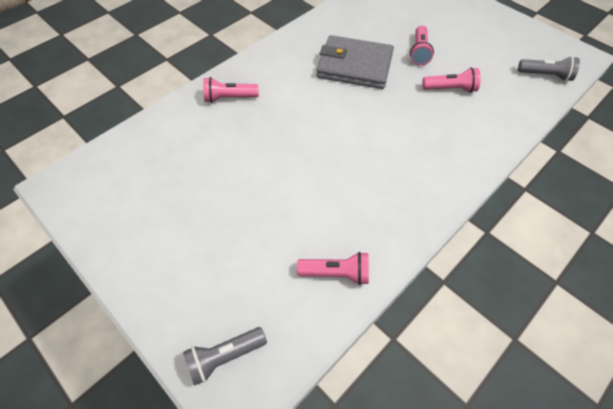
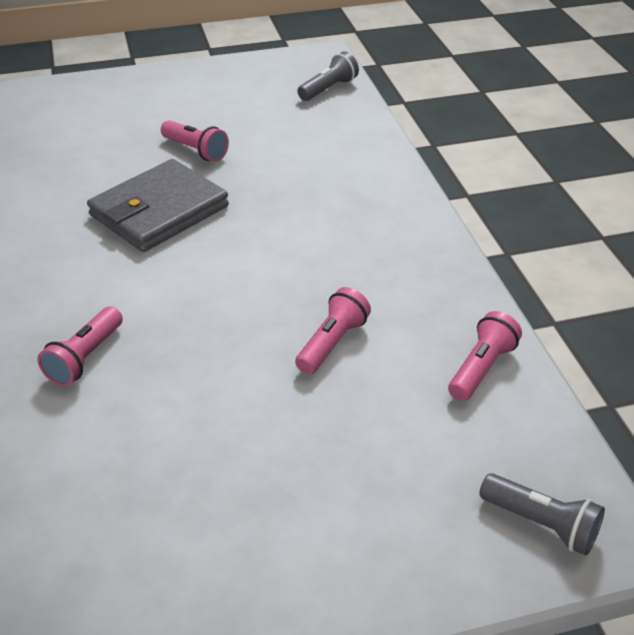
camera: 60 degrees left, 15 degrees down
grey flashlight [183,327,267,386] -> grey flashlight turned 60 degrees counterclockwise [479,473,605,555]
pink flashlight [422,67,481,93] -> pink flashlight moved to [295,287,371,374]

